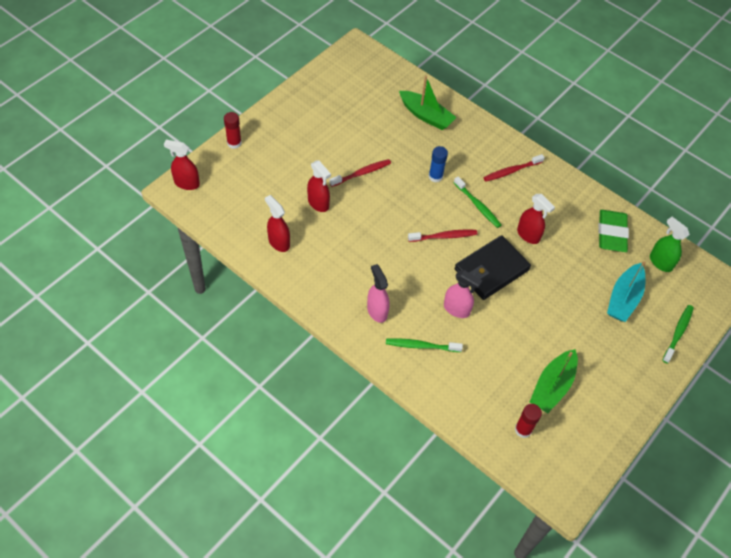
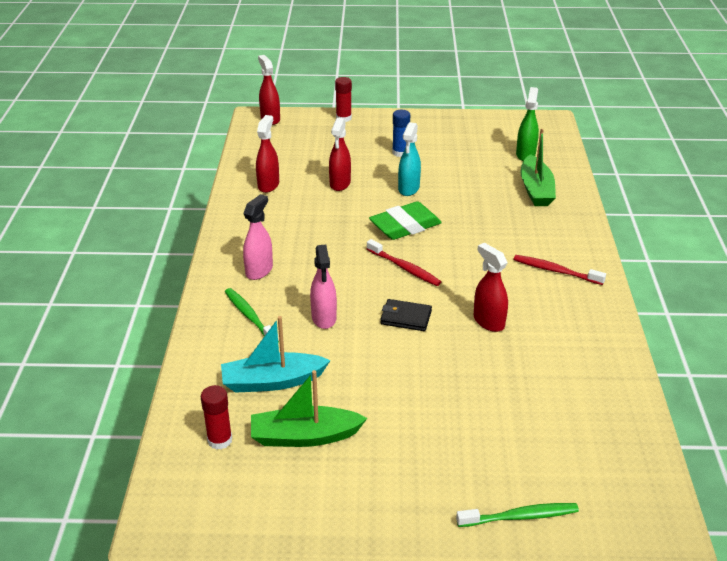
camera: 55 degrees right, 20 degrees down
red toothbrush [329,159,391,187] -> turquoise spray bottle [398,122,421,196]
blue glue stick [428,146,448,182] -> blue glue stick moved to [392,110,410,157]
green toothbrush [454,177,502,228] -> none
black wallet [455,235,531,300] -> black wallet [380,299,432,331], size x0.54
red spray bottle [517,194,555,244] -> red spray bottle turned 135 degrees clockwise [474,243,508,332]
green eraser [598,210,629,252] -> green eraser moved to [369,201,442,240]
turquoise boat [607,261,646,322] -> turquoise boat moved to [221,316,331,393]
green spray bottle [650,217,690,272] -> green spray bottle moved to [516,87,539,161]

